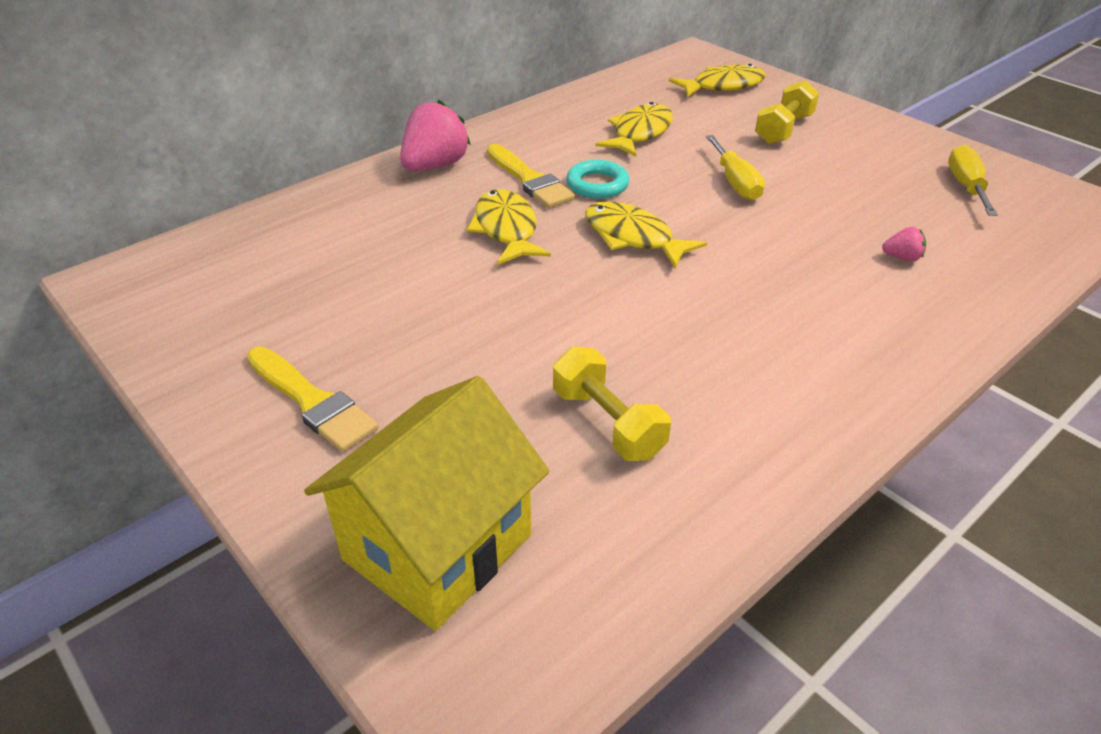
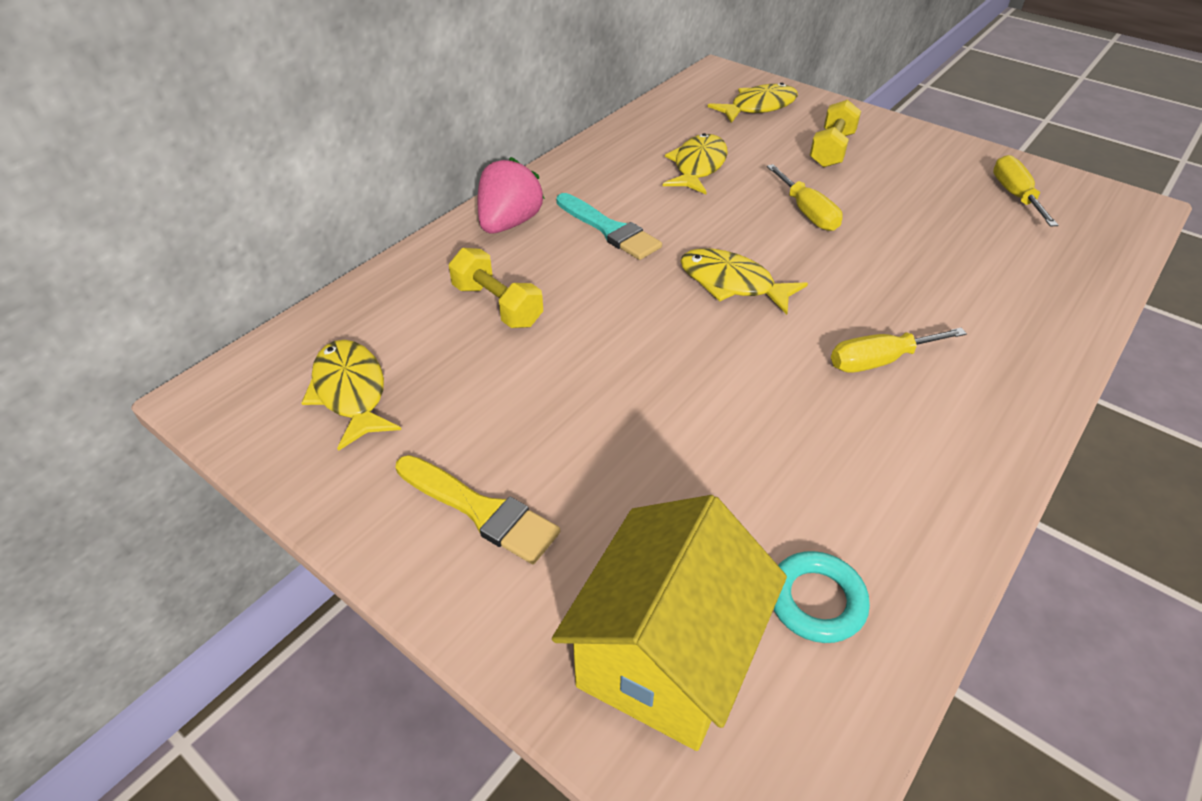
camera: 10 degrees left, 5 degrees up
yellow fish [467,189,551,265] -> yellow fish moved to [301,340,401,451]
yellow brush [487,144,575,208] -> turquoise brush [556,193,662,260]
yellow dumbbell [553,347,671,461] -> yellow dumbbell moved to [449,248,543,328]
turquoise ring [566,160,630,199] -> turquoise ring moved to [774,551,870,643]
pink strawberry [882,227,926,262] -> none
none -> yellow screwdriver [831,328,967,373]

